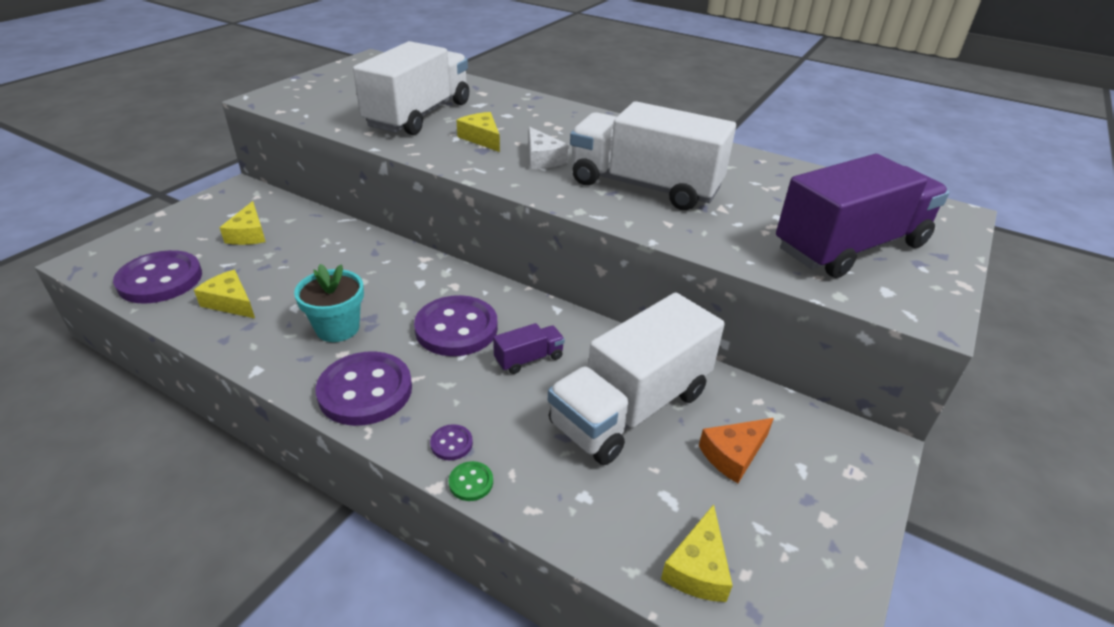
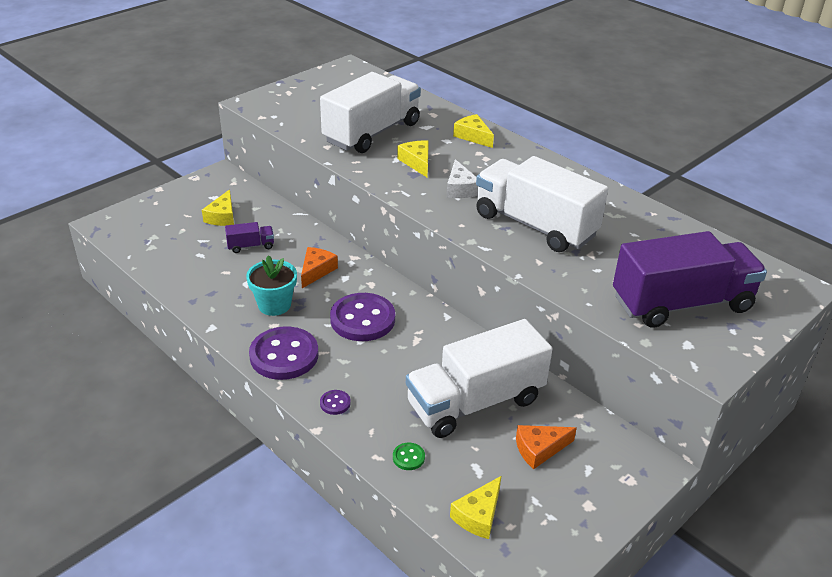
camera: 15 degrees right, 0 degrees up
purple button [113,250,202,303] -> none
yellow cheese [194,270,255,318] -> yellow cheese moved to [453,114,494,148]
green button [449,461,493,501] -> green button moved to [393,443,425,470]
purple truck [493,323,565,374] -> purple truck moved to [225,222,274,253]
none -> orange cheese [301,247,338,288]

